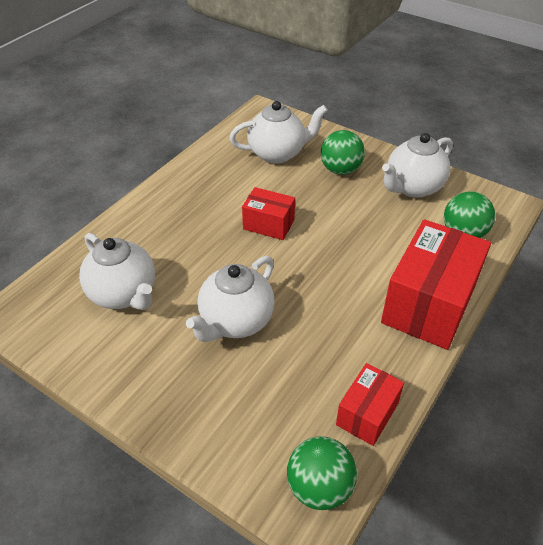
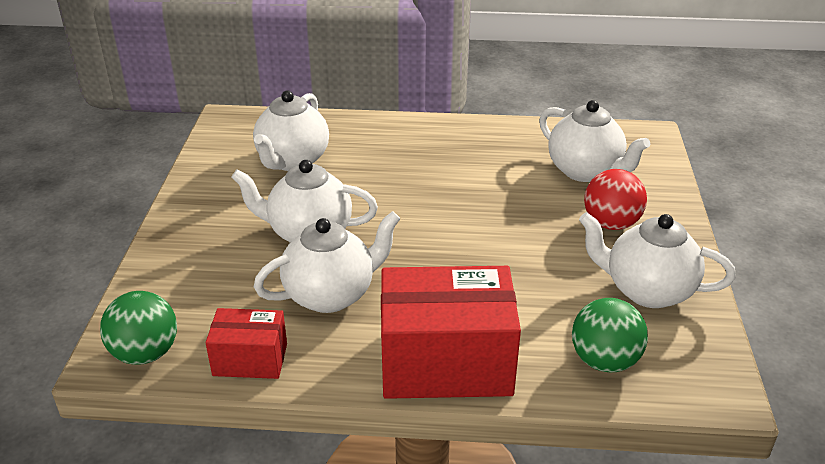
camera: 60 degrees right, 10 degrees down
red box [242,187,295,240] -> none
green ball [321,130,365,175] -> red ball [584,169,647,230]
none -> white teapot [254,211,400,313]

